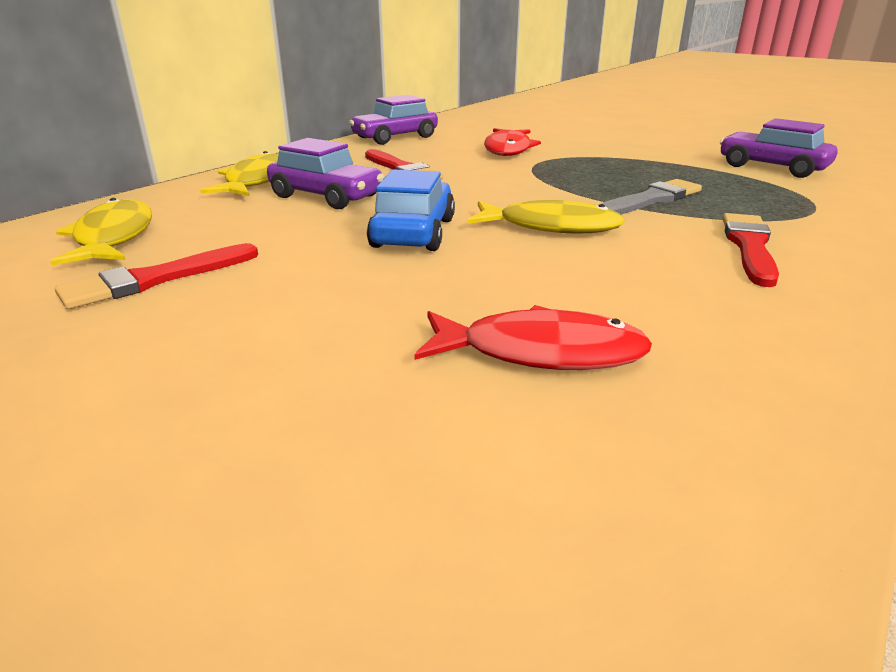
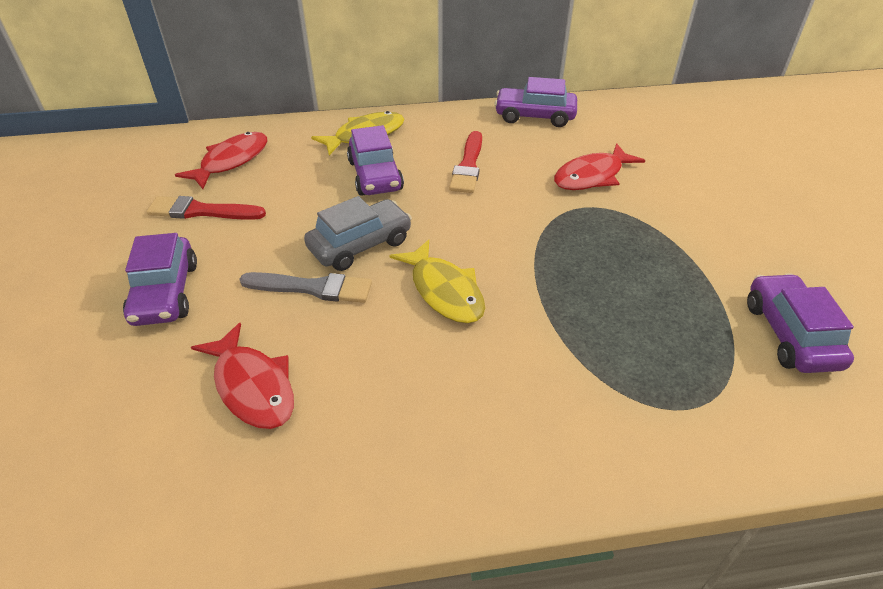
camera: 45 degrees right, 15 degrees up
yellow fish [50,198,152,265] -> red fish [175,132,267,189]
blue car [367,170,455,251] -> grey car [304,196,412,271]
grey brush [601,179,702,215] -> grey brush moved to [239,272,372,303]
red brush [723,213,779,287] -> none
none -> purple car [123,233,197,326]

